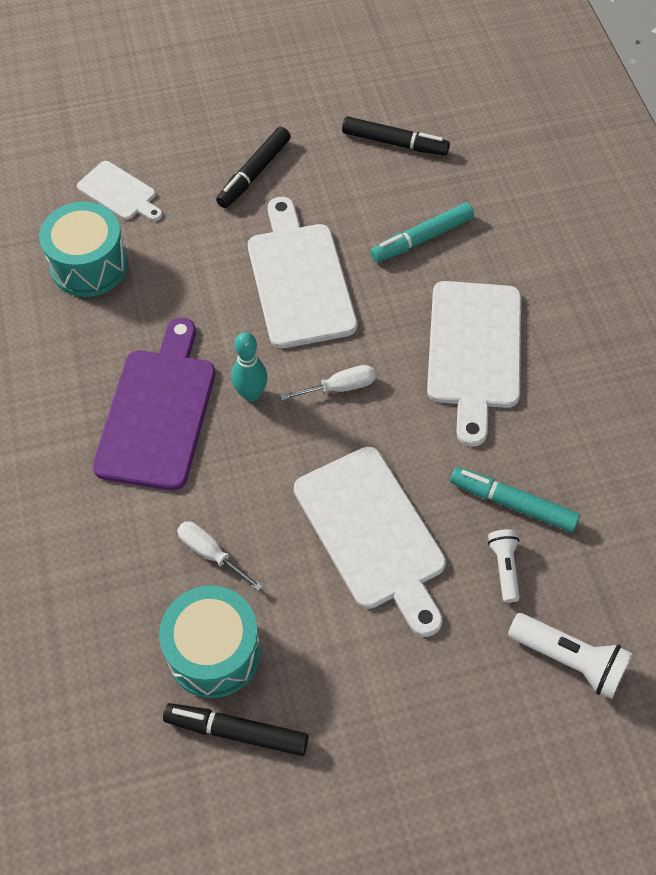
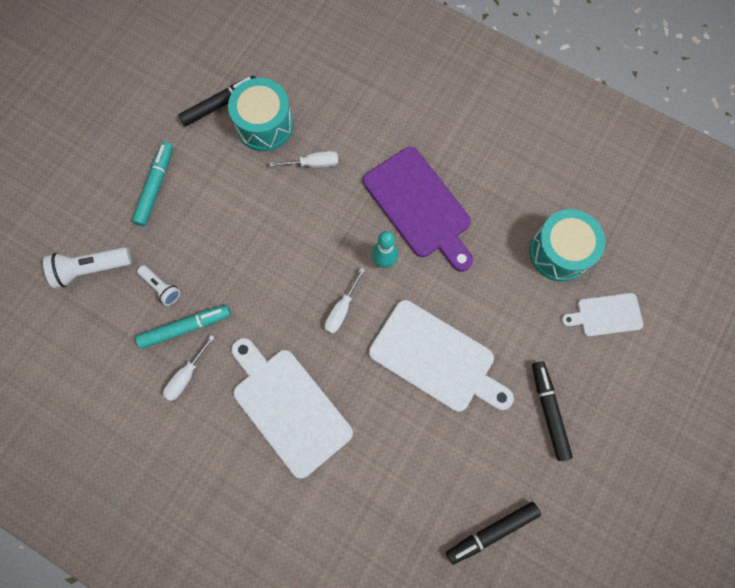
camera: 135 degrees right, 15 degrees up
white cutting board [294,447,446,637] -> none
turquoise marker [370,203,474,263] -> turquoise marker moved to [132,142,173,226]
none -> white screwdriver [163,335,215,401]

